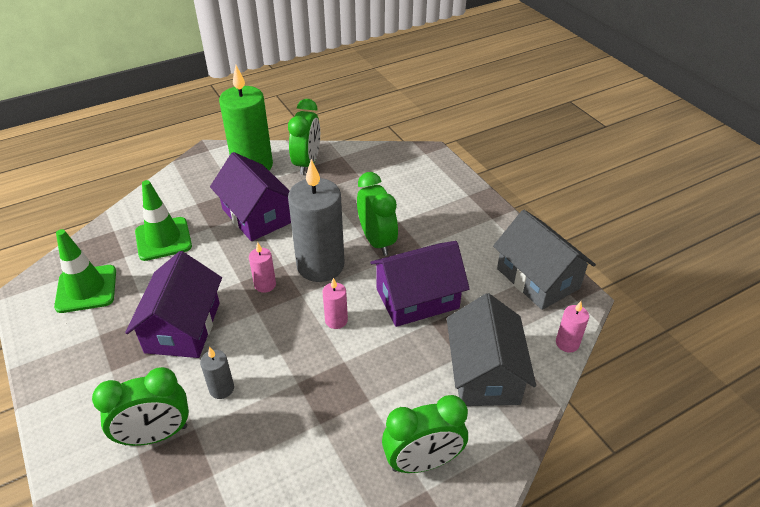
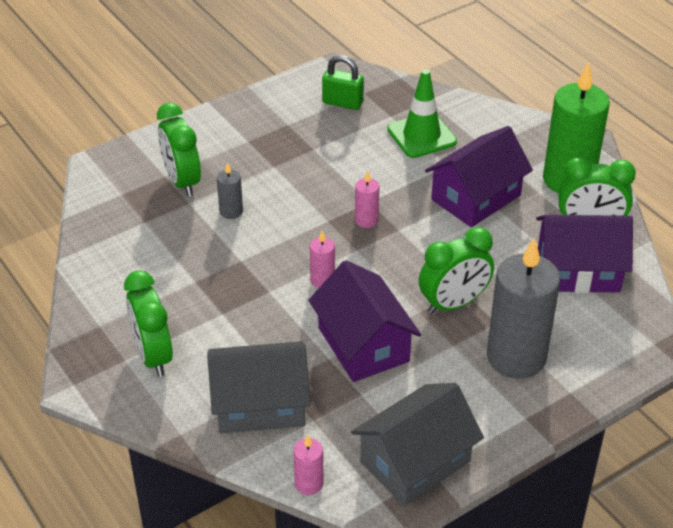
camera: 85 degrees right, 0 degrees up
green traffic cone [54,229,116,313] -> green padlock [322,55,364,110]
purple house [125,251,222,358] -> purple house moved to [536,215,633,293]
grey candle [288,159,345,282] -> grey candle moved to [487,238,561,379]

